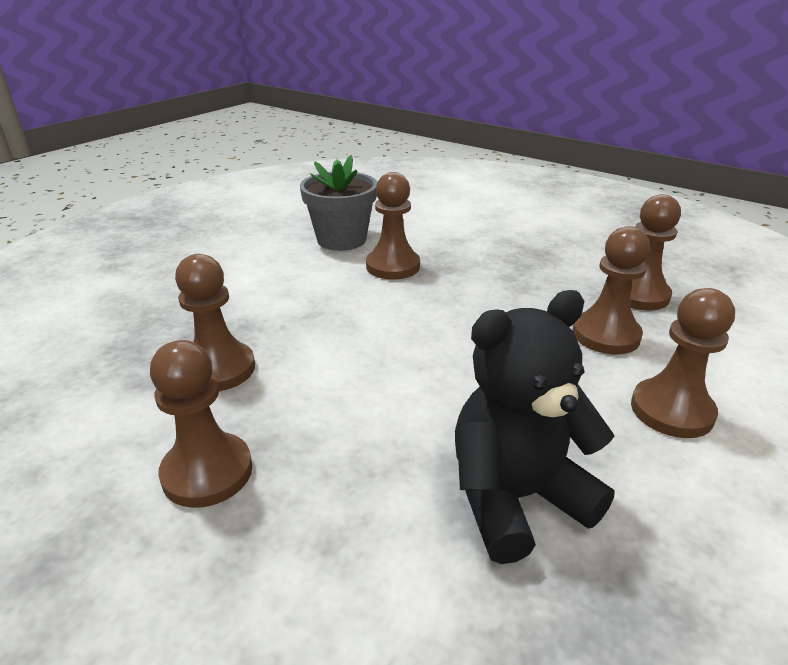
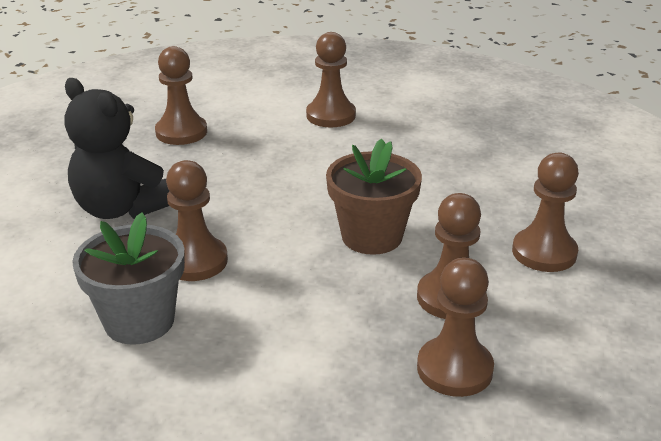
camera: 115 degrees left, 0 degrees up
black teddy bear [455,290,615,564] -> black teddy bear moved to [64,78,169,219]
brown pawn [573,226,650,354] -> brown pawn moved to [417,258,494,397]
none -> brown flower pot [326,139,422,255]

